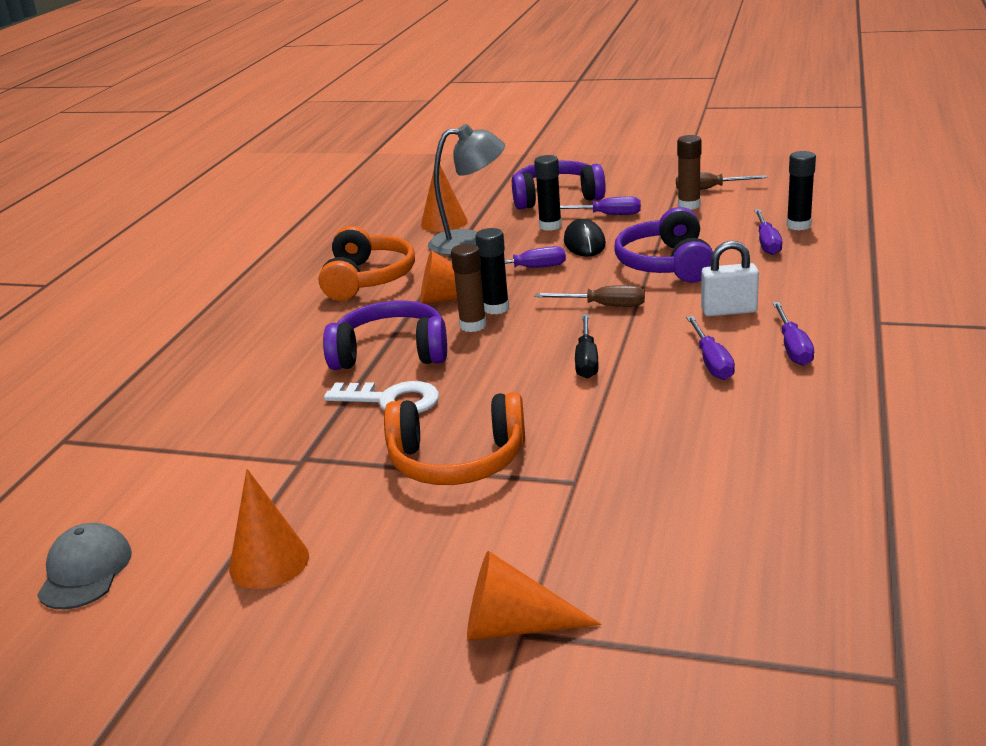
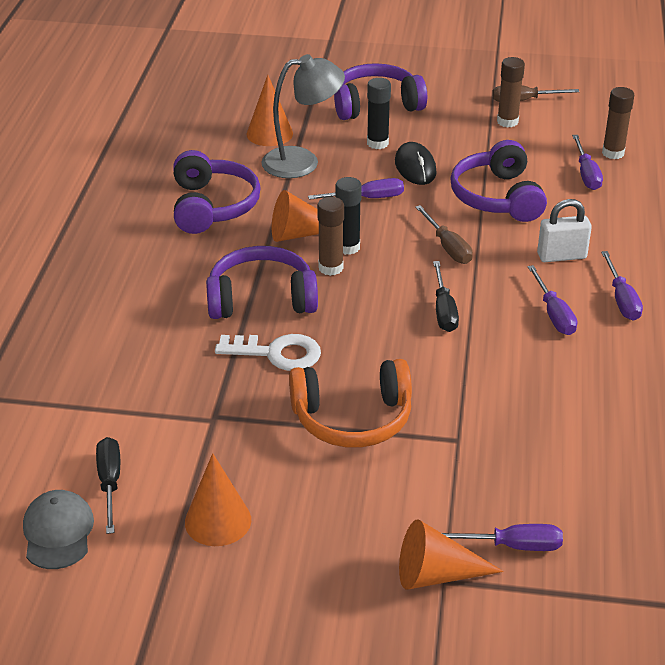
camera: 10 degrees left, 10 degrees up
orange headphones [319,226,415,301] -> purple headphones [173,150,261,234]
brown screwdriver [534,285,645,307] -> brown screwdriver turned 60 degrees clockwise [415,205,473,264]
purple screwdriver [560,196,641,215] -> purple screwdriver moved to [442,524,563,551]
black glue stick [787,151,816,230] -> brown glue stick [602,87,634,159]
none -> black screwdriver [96,437,120,534]

